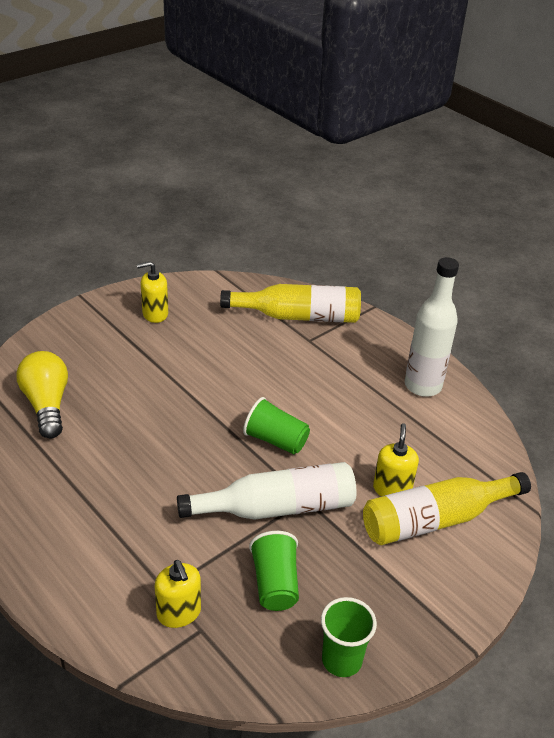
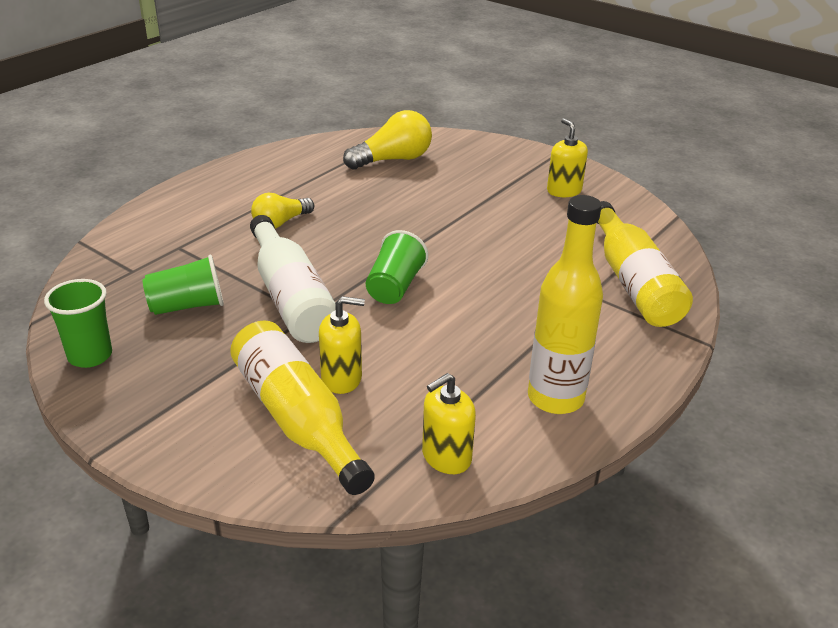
camera: 80 degrees right, 5 degrees down
yellow soap dispenser [155,560,201,628] -> yellow soap dispenser moved to [422,373,476,474]
white bottle [405,257,459,397] -> yellow bottle [528,195,603,414]
none -> yellow light bulb [251,193,314,228]

